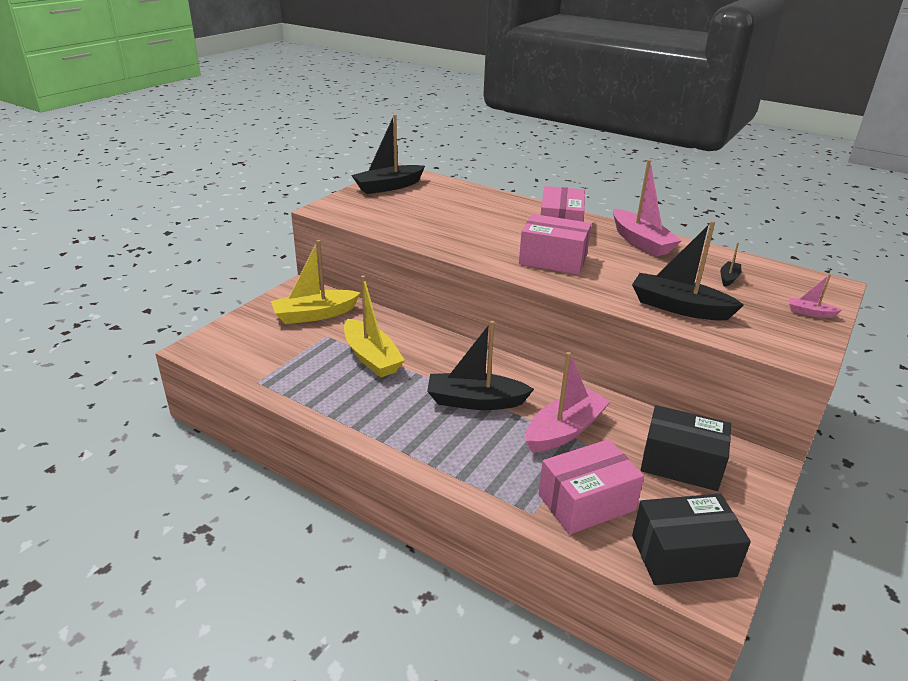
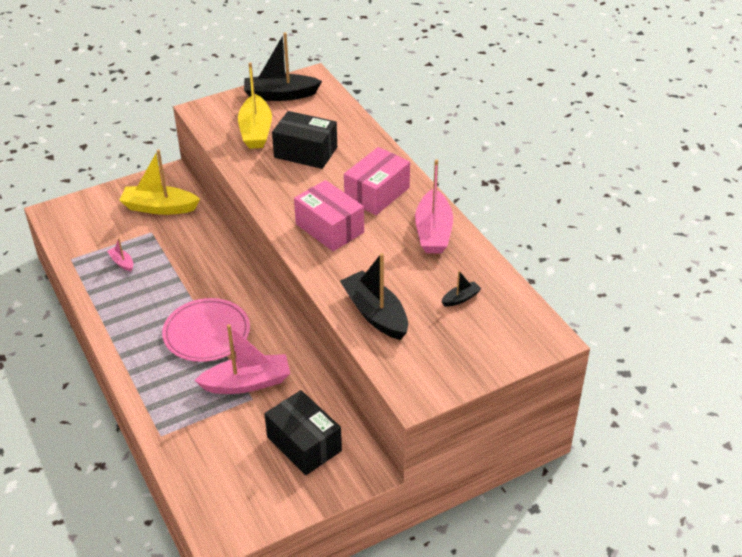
camera: 30 degrees right, 10 degrees up
yellow boat [344,275,405,378] -> yellow boat moved to [238,62,272,149]
black boat [427,321,534,410] -> pink plate [162,298,250,362]
pink box [539,439,644,535] -> none
black box [632,494,751,585] -> black box moved to [272,111,337,169]
pink boat [789,274,842,318] -> pink boat moved to [107,238,134,272]

